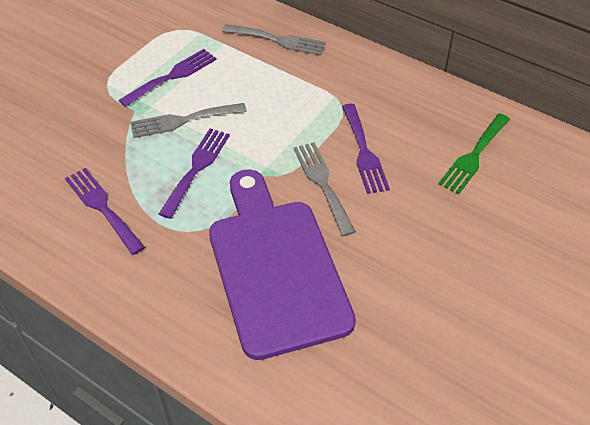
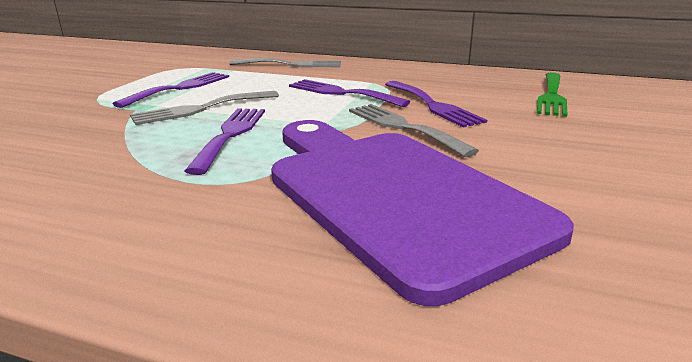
camera: 15 degrees left, 25 degrees down
purple fork [65,168,145,255] -> purple fork moved to [289,79,410,107]

